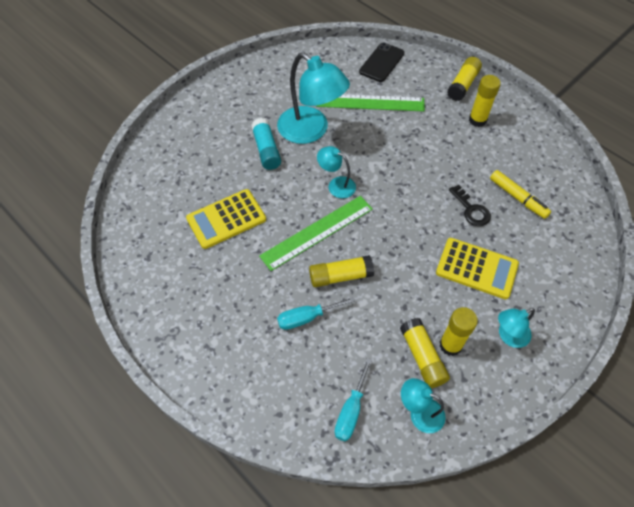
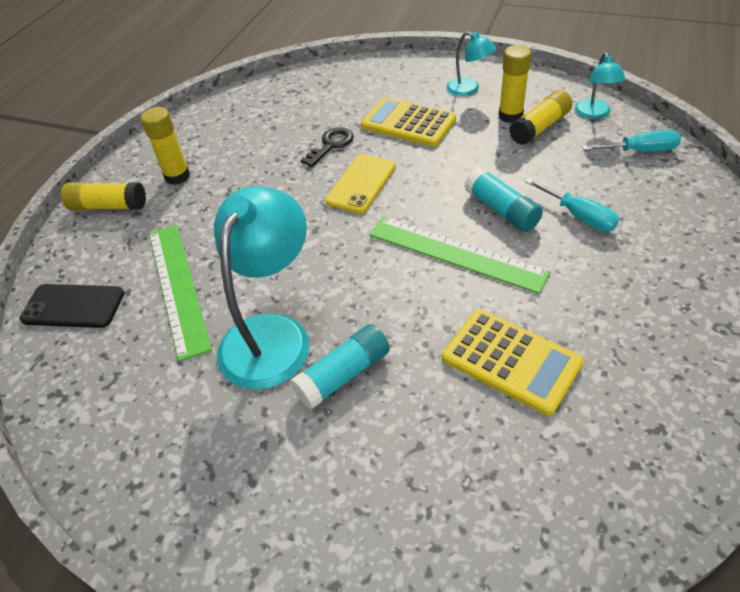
camera: 110 degrees left, 10 degrees down
yellow glue stick [309,255,374,287] -> turquoise glue stick [464,167,543,232]
turquoise lamp [317,146,356,198] -> none
yellow calculator [436,238,519,299] -> yellow calculator turned 60 degrees counterclockwise [361,97,456,147]
yellow marker [490,170,551,219] -> none
none -> yellow phone [326,154,396,214]

